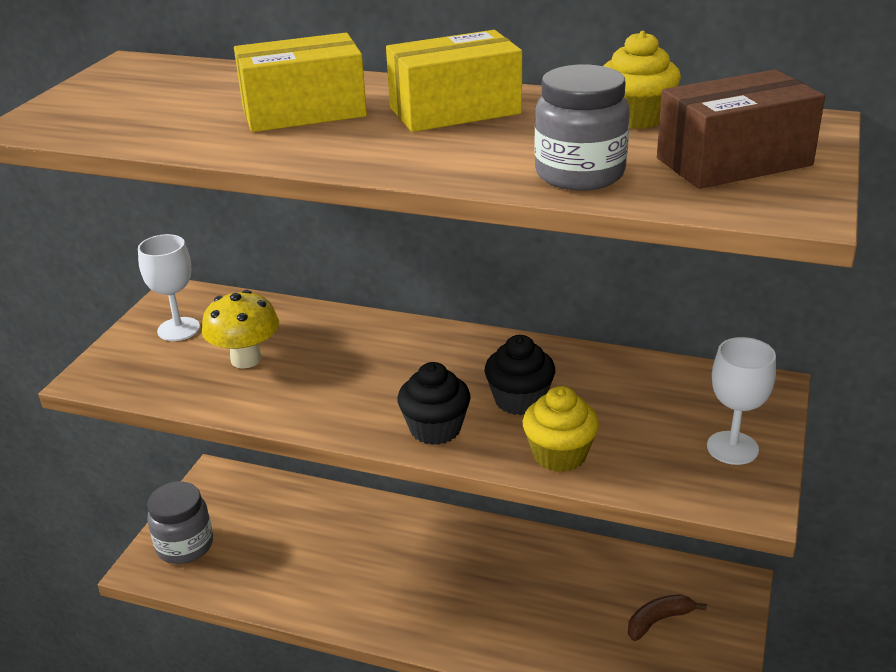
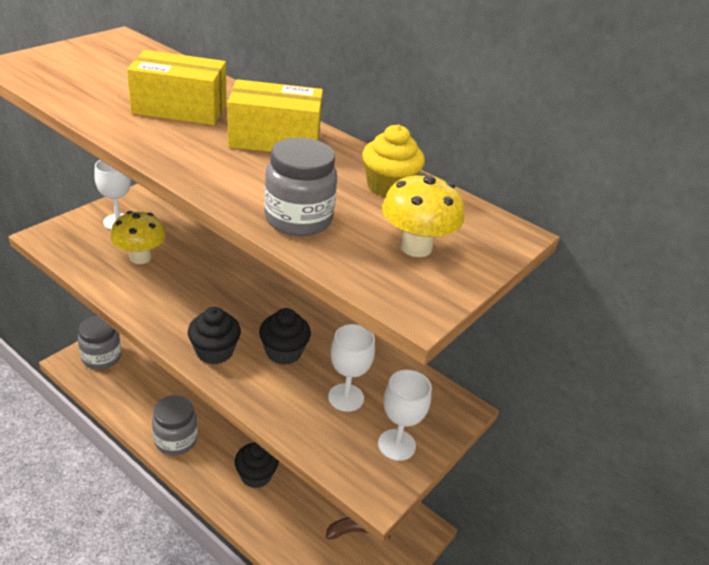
camera: 15 degrees right, 5 degrees up
yellow cupcake [523,386,599,472] -> none
brown box [657,69,825,189] -> yellow mushroom [382,172,464,257]
none -> grey jar [152,395,198,456]
none -> black cupcake [235,442,279,488]
none -> white goblet [328,324,375,412]

